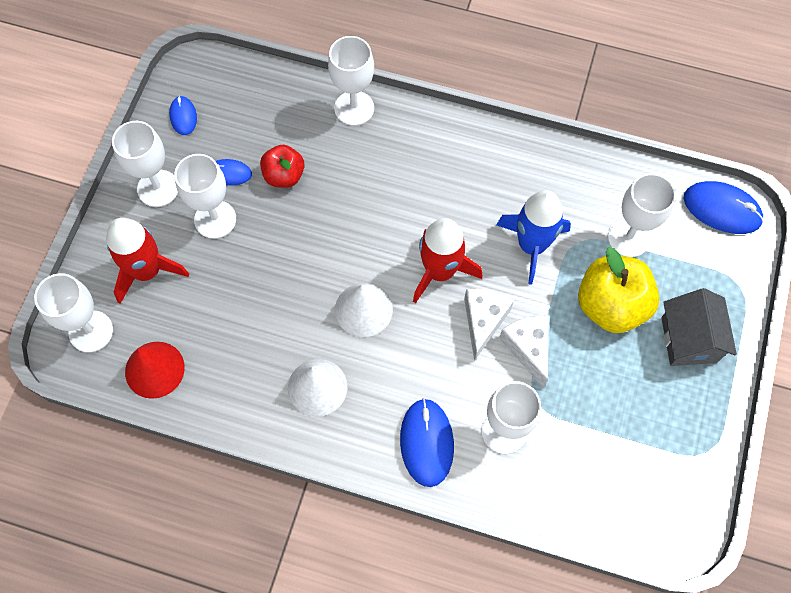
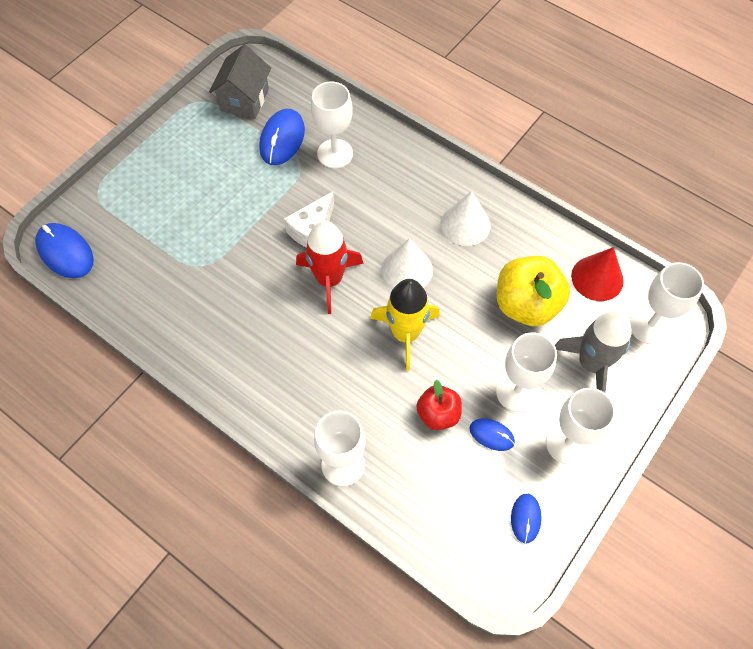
camera: 160 degrees left, 5 degrees down
red rocket [106,218,189,304] -> grey rocket [555,311,632,393]
blue mouse [400,398,454,487] -> blue mouse moved to [259,109,305,165]
blue rocket [496,190,571,285] -> none
white cheese [499,315,549,388] -> none
yellow apple [578,247,660,333] -> yellow apple moved to [497,256,570,326]
white goblet [608,173,676,257] -> none
grey house [661,288,737,366] -> grey house moved to [209,45,271,119]
none -> yellow rocket [370,279,440,371]

